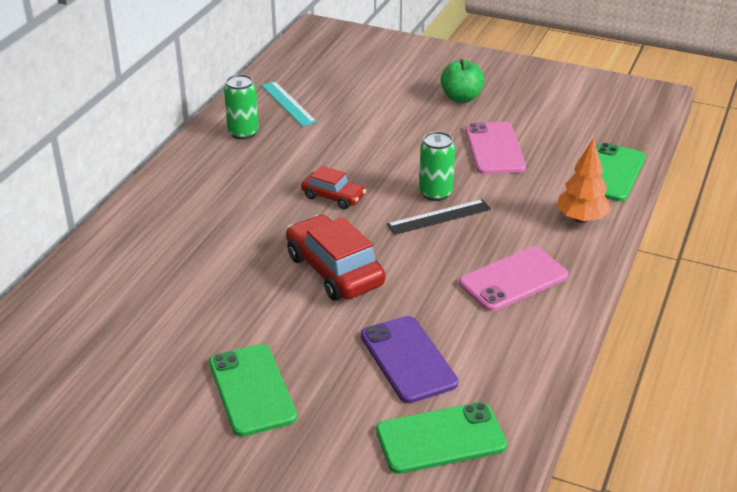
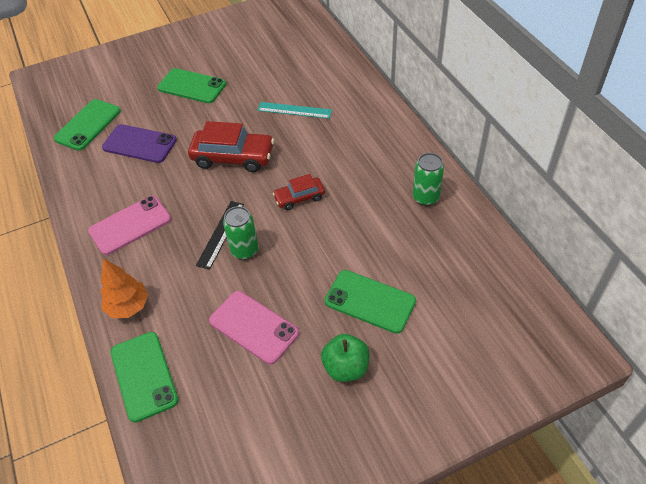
camera: 135 degrees right, 15 degrees up
turquoise ruler [261,81,317,126] -> turquoise ruler moved to [257,102,332,119]
pink phone [459,247,569,311] -> pink phone turned 45 degrees clockwise [88,196,171,255]
none -> green phone [325,270,416,334]

